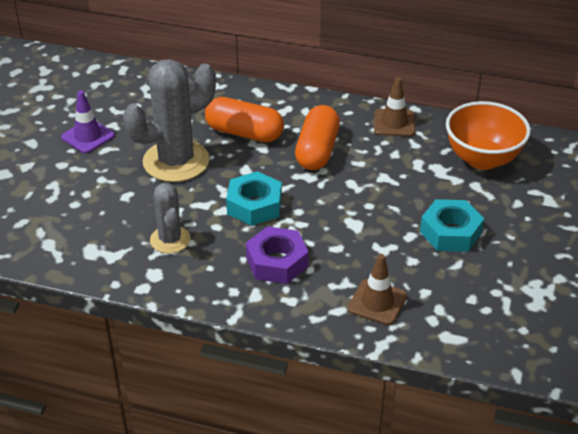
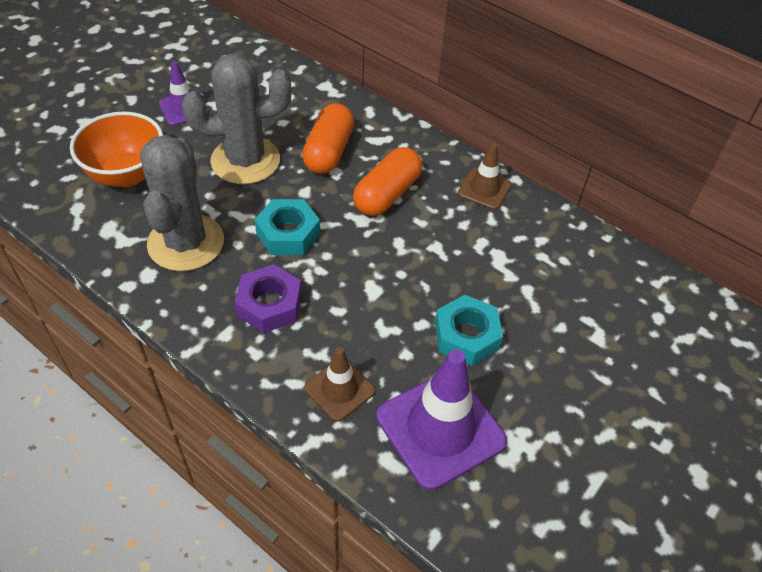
camera: 20 degrees right, 10 degrees up
grey cactus [150,183,191,253] -> grey cactus [140,135,224,271], size x1.79
orange capsule [205,97,284,142] -> orange capsule turned 60 degrees clockwise [302,103,354,174]
orange bowl [446,101,531,170] -> orange bowl moved to [70,111,163,187]
none -> purple traffic cone [376,349,507,490]

